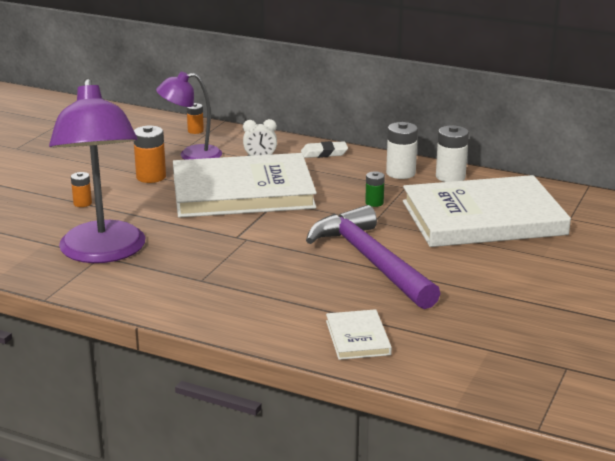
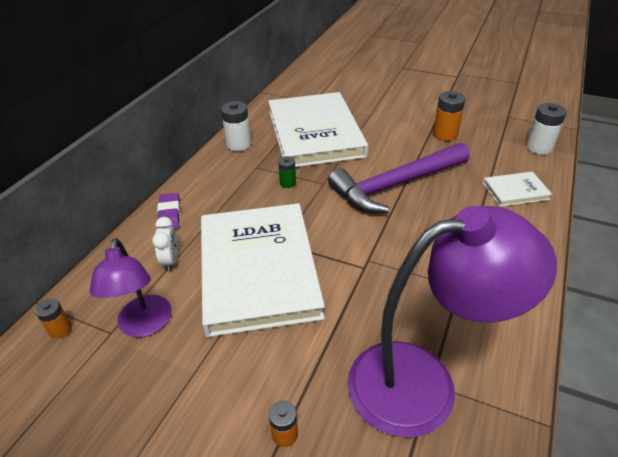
camera: 90 degrees left, 15 degrees up
orange battery [134,125,166,183] -> orange battery moved to [433,91,466,141]
white eraser [301,141,348,158] -> purple eraser [157,193,180,229]
white battery [386,122,418,179] -> white battery moved to [526,103,567,155]

